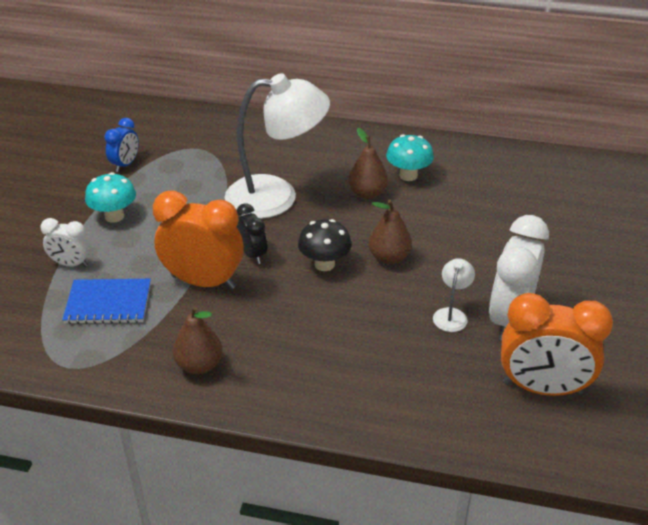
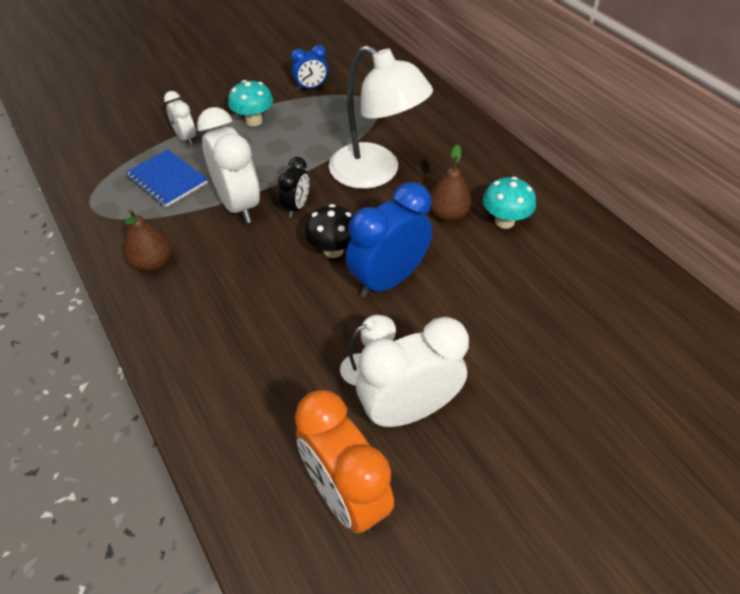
camera: 45 degrees right, 10 degrees up
orange clock [153,190,244,290] -> white clock [197,107,260,223]
brown pear [368,200,412,264] -> blue clock [346,182,432,298]

